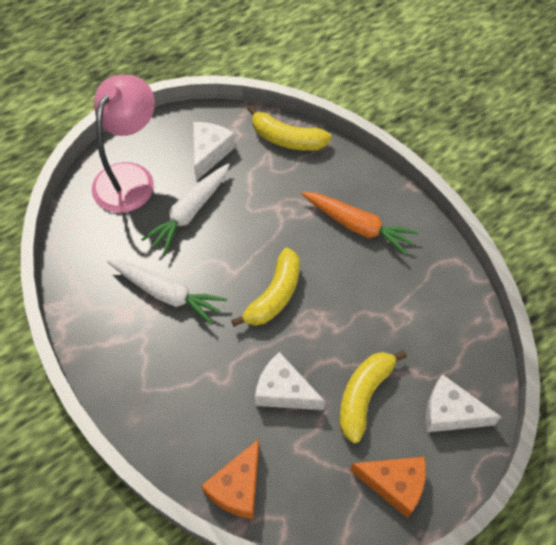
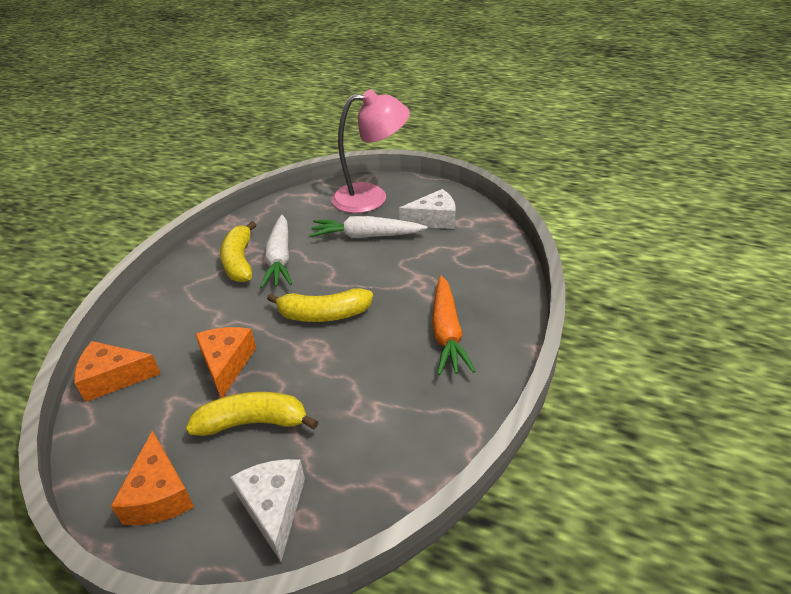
camera: 60 degrees right, 20 degrees down
yellow banana [248,106,332,151] -> yellow banana moved to [220,221,256,282]
white cheese [255,352,325,410] -> orange cheese [195,327,256,398]

